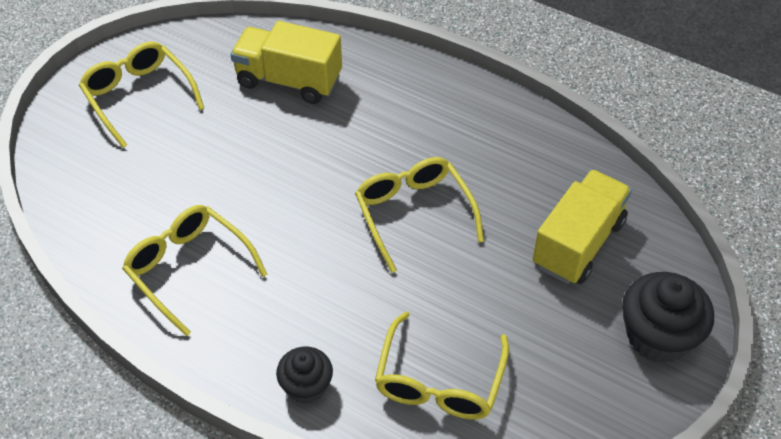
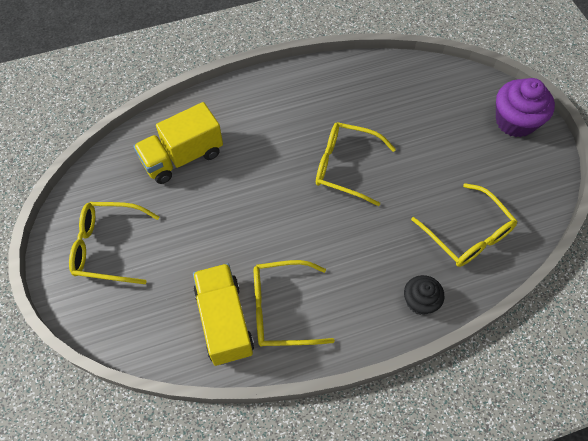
camera: 50 degrees left, 10 degrees up
yellow truck [532,169,632,284] -> yellow truck moved to [193,263,254,366]
black cupcake [622,272,714,363] -> purple cupcake [496,78,555,137]

